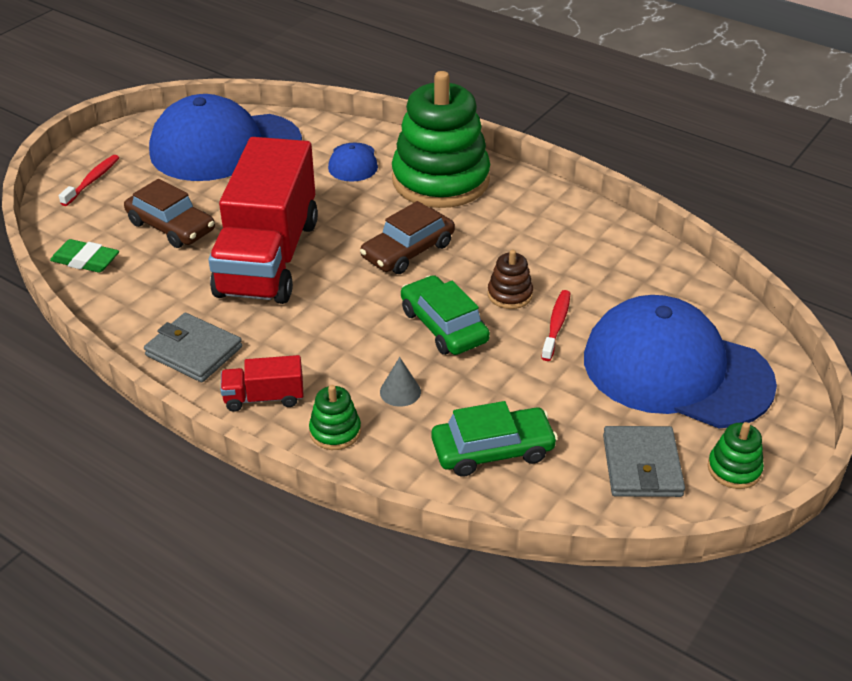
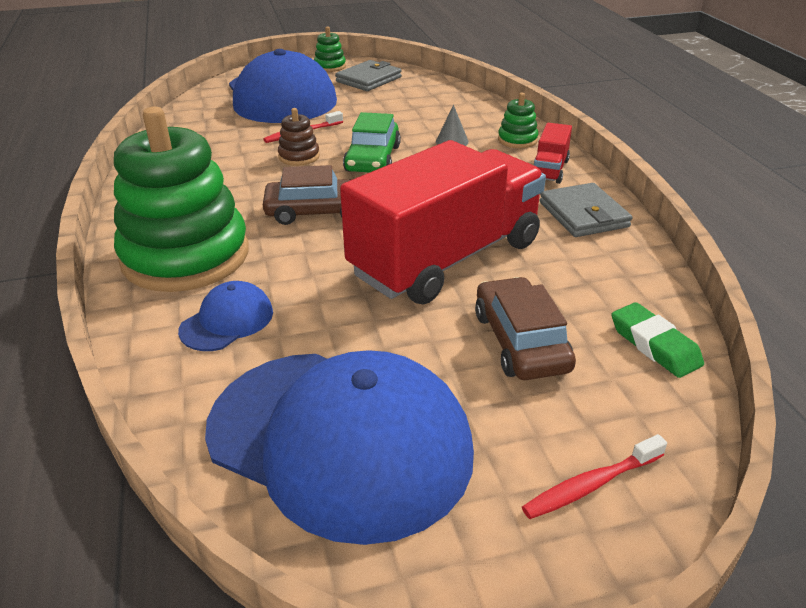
camera: 140 degrees left, 5 degrees down
red truck [221,355,303,412] -> red truck turned 75 degrees clockwise [534,123,572,184]
green car [431,401,558,477] -> none

